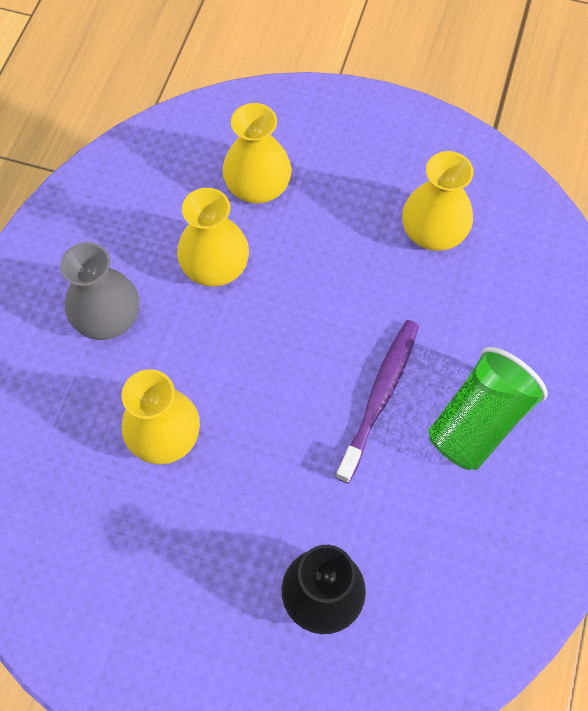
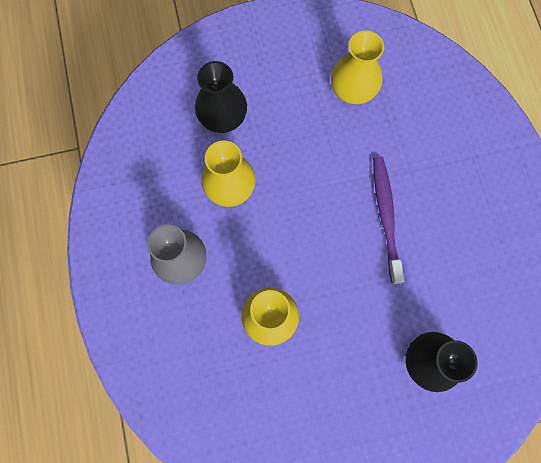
camera: 30 degrees left, 10 degrees up
yellow vase [222,103,292,204] -> black vase [195,61,247,133]
green cup [428,347,548,470] -> none

